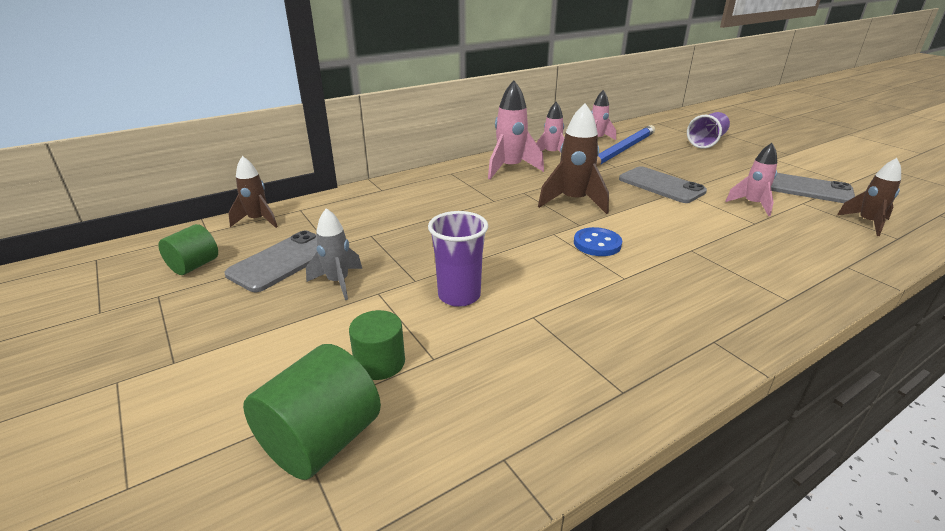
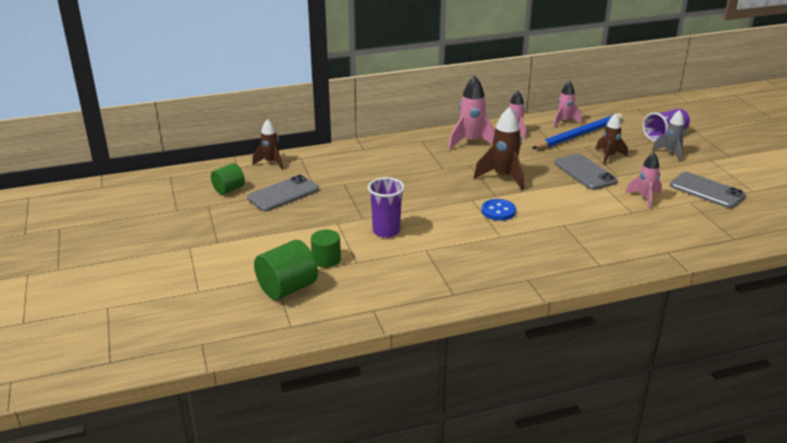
camera: 15 degrees right, 0 degrees up
grey rocket [306,208,362,300] -> grey rocket moved to [652,110,685,162]
brown rocket [837,158,901,236] -> brown rocket moved to [595,113,628,165]

